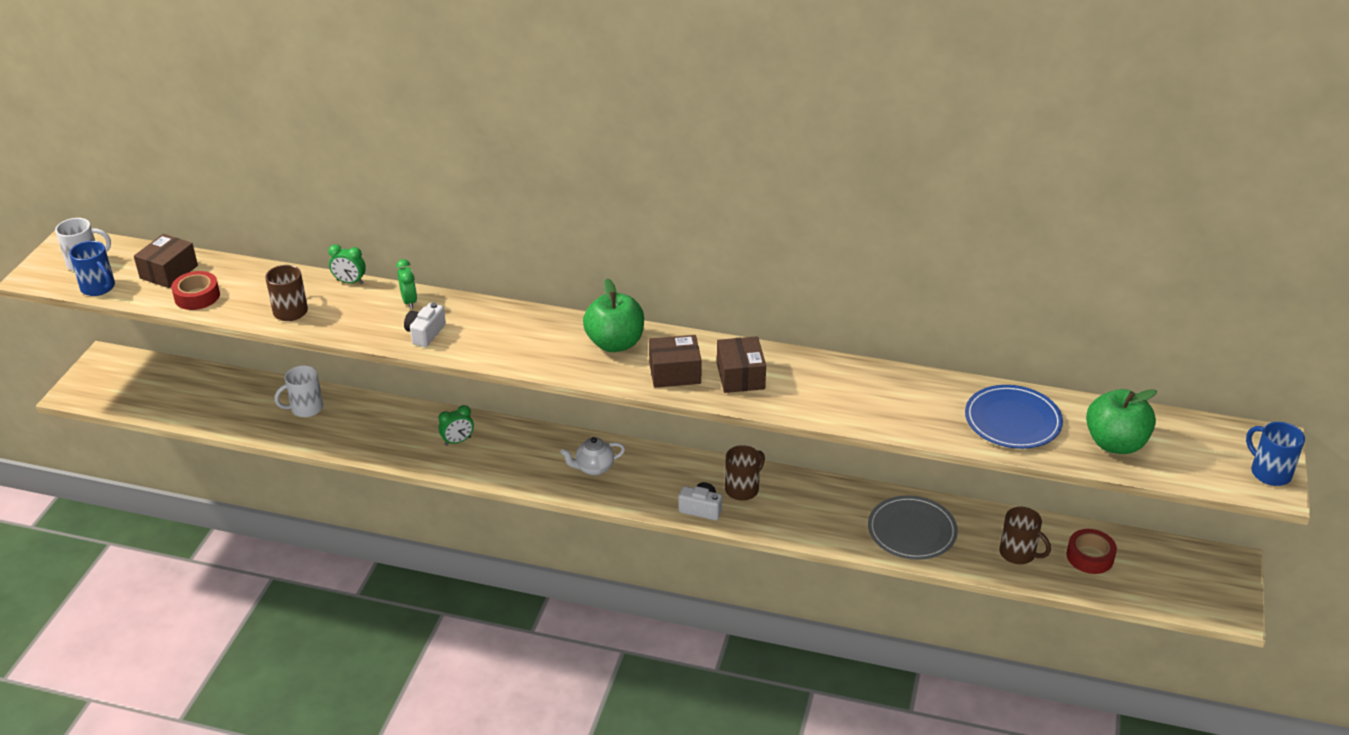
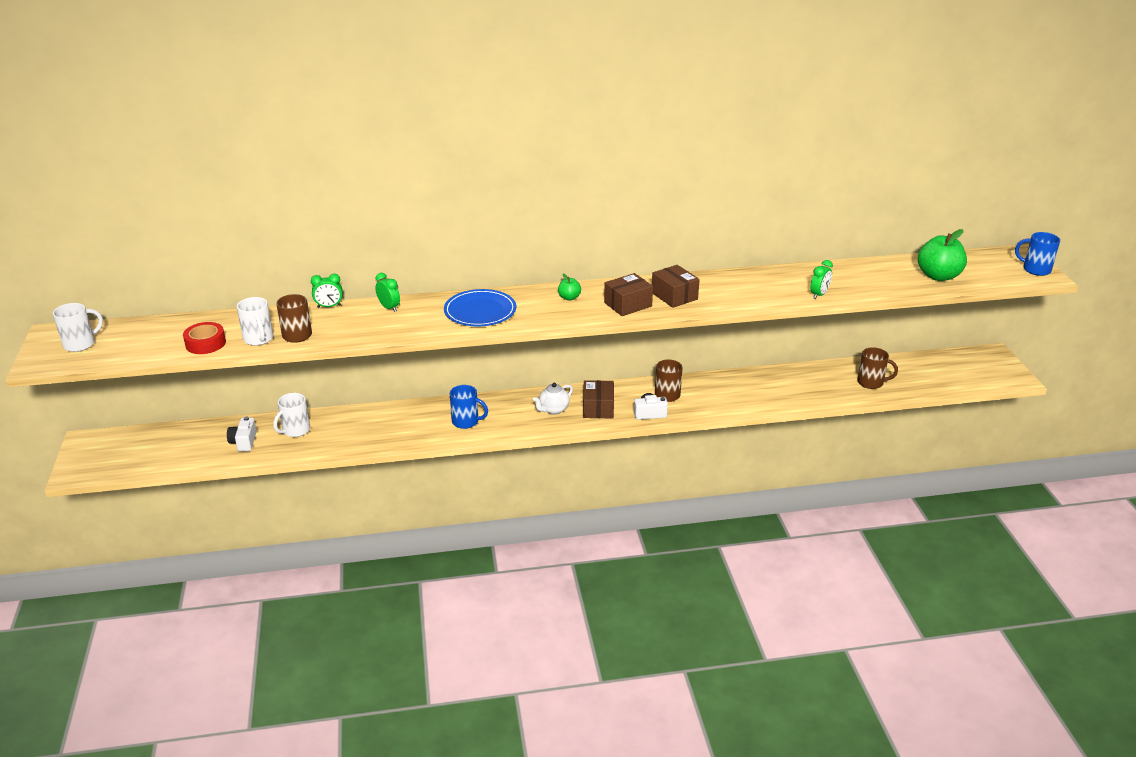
camera: 25 degrees left, 5 degrees down
blue mug [69,241,115,296] -> blue mug moved to [450,385,488,429]
brown box [134,234,198,288] -> brown box moved to [583,380,614,418]
white camera [404,303,446,347] -> white camera moved to [227,416,257,452]
green clock [438,405,474,446] -> green clock moved to [811,260,833,299]
green apple [583,278,644,352] -> green apple [558,274,581,301], size x0.49
grey plate [868,495,958,560] -> none
blue plate [965,385,1063,449] -> blue plate moved to [444,289,516,326]
red tape [1067,529,1117,574] -> none
none -> white mug [237,297,273,346]

